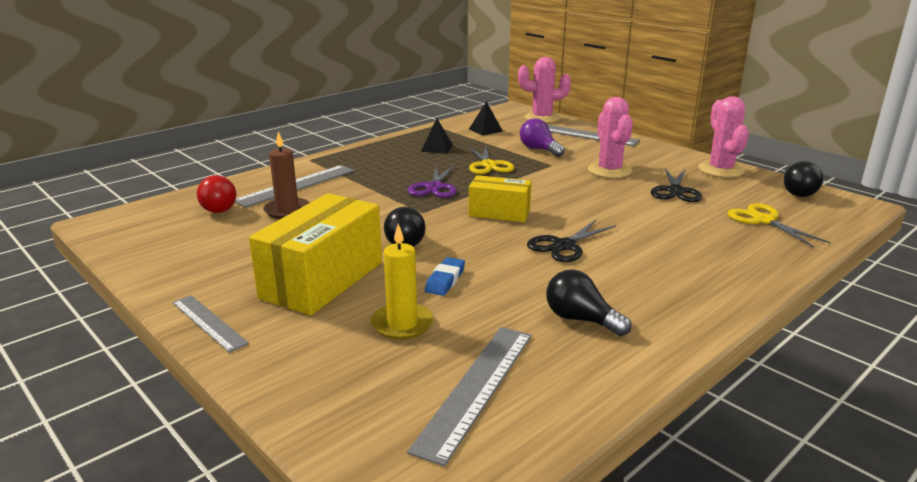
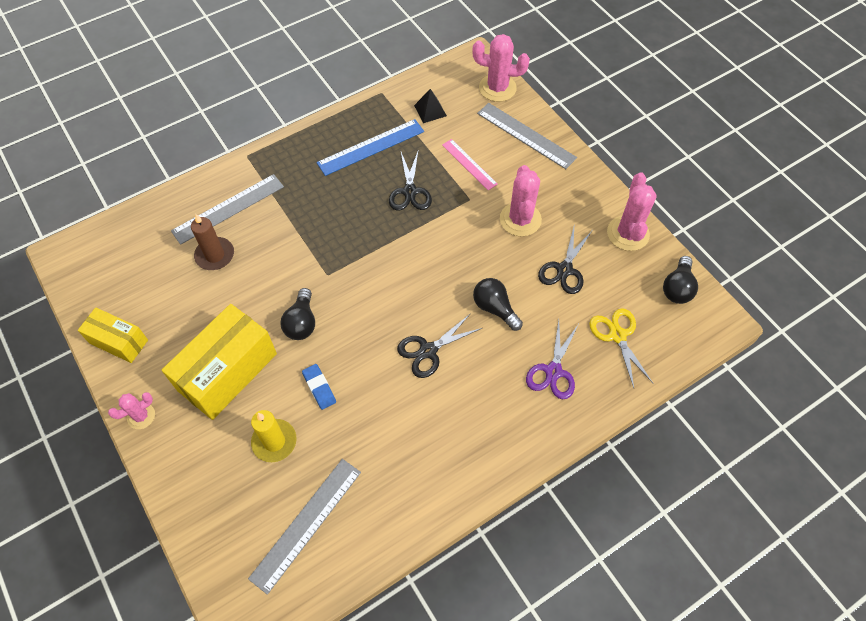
camera: 10 degrees right, 35 degrees up
grey ruler [172,295,249,353] -> pink cactus [108,392,155,429]
red light bulb [197,175,236,213] -> none
purple scissors [408,165,457,198] -> purple scissors moved to [526,320,578,399]
black pyramid [421,118,453,154] -> blue ruler [317,119,424,176]
blue eraser [425,257,465,296] -> blue eraser turned 60 degrees counterclockwise [302,364,336,410]
yellow scissors [468,145,514,174] -> black scissors [389,149,432,210]
yellow box [469,175,532,222] -> yellow box moved to [78,307,148,363]
purple light bulb [520,118,565,157] -> pink ruler [442,139,498,190]
black light bulb [546,269,631,336] -> black light bulb moved to [473,278,523,331]

